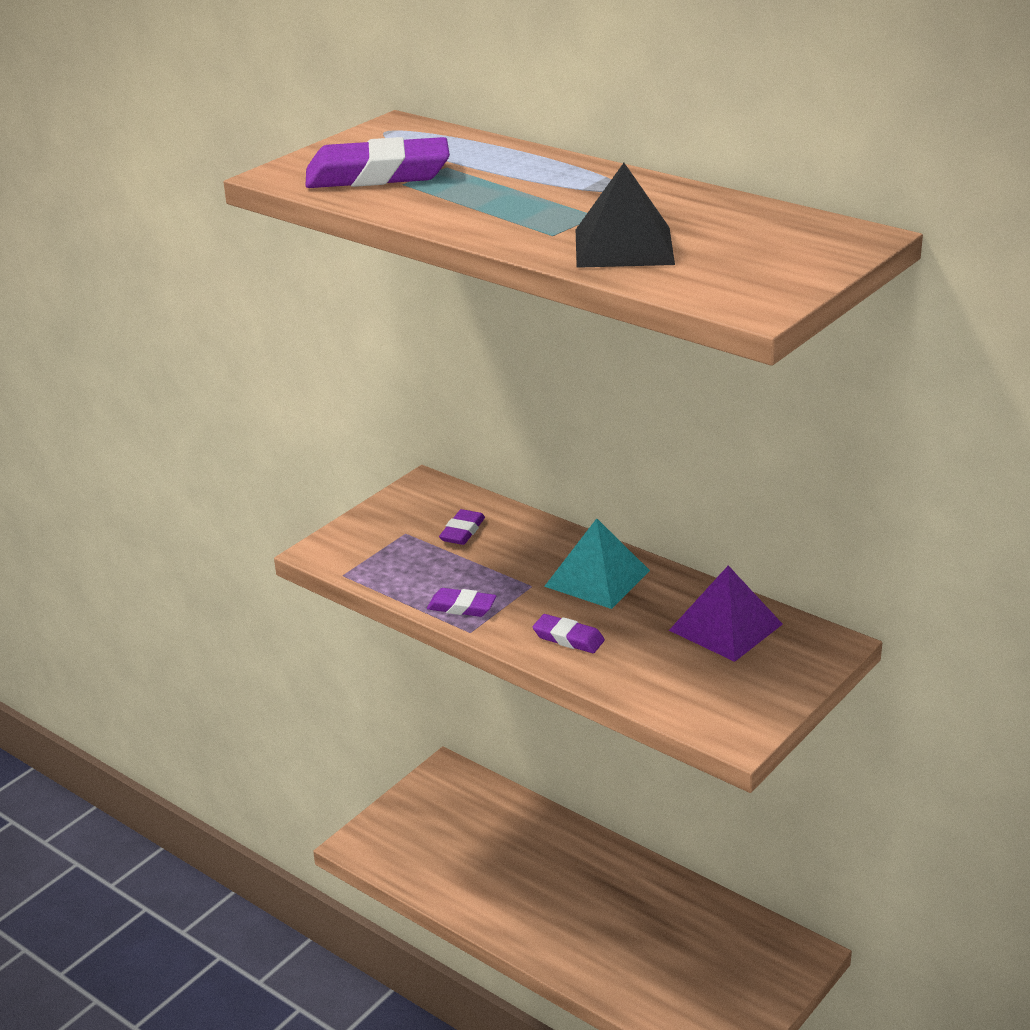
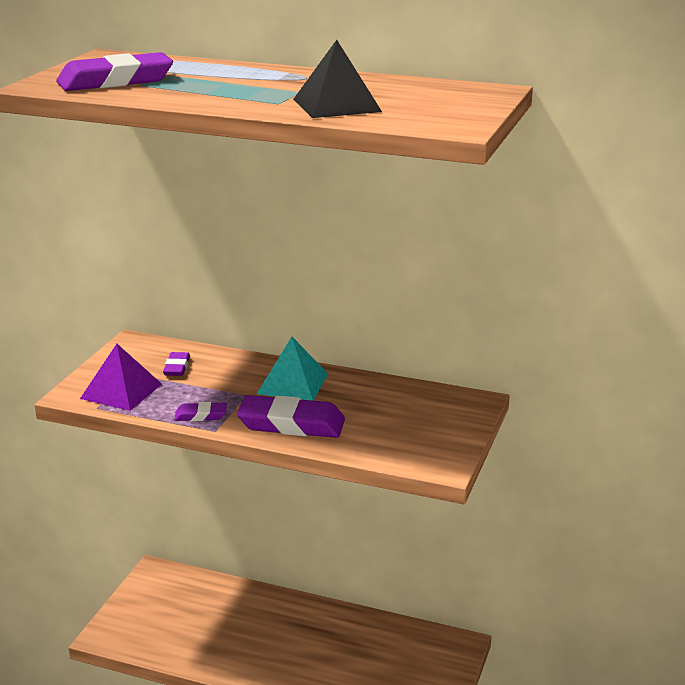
camera: 20 degrees left, 5 degrees down
purple eraser [533,614,605,653] -> purple eraser [237,395,345,438], size x1.98
purple pyramid [669,565,783,662] -> purple pyramid moved to [80,344,162,411]

